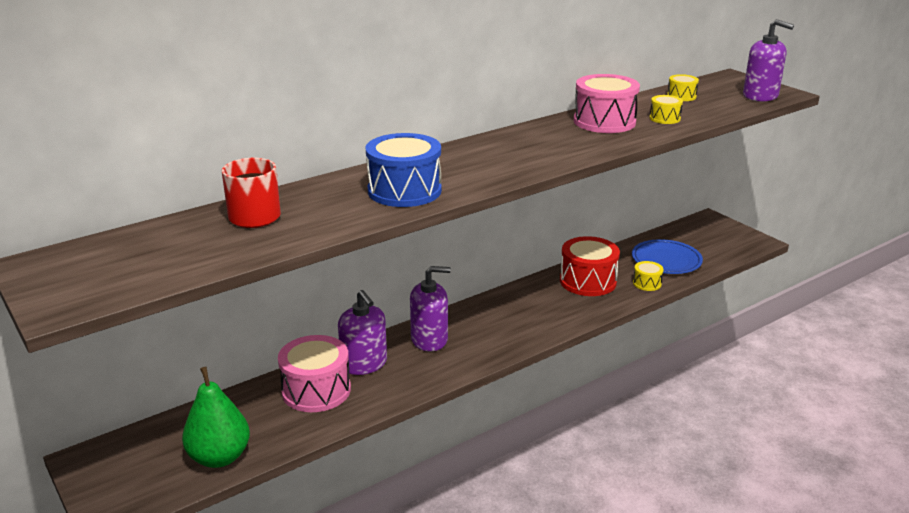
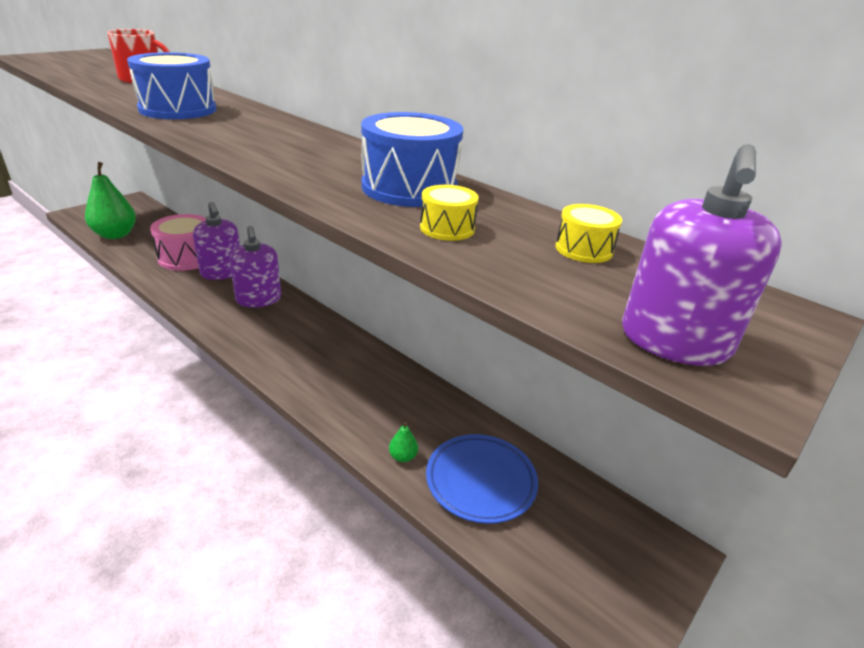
camera: 75 degrees right, 5 degrees up
purple soap dispenser [338,290,387,375] -> purple soap dispenser turned 75 degrees counterclockwise [193,202,240,280]
red drum [560,236,620,296] -> none
pink drum [574,74,640,133] -> blue drum [361,112,463,207]
yellow drum [633,261,664,291] -> green pear [389,422,418,462]

